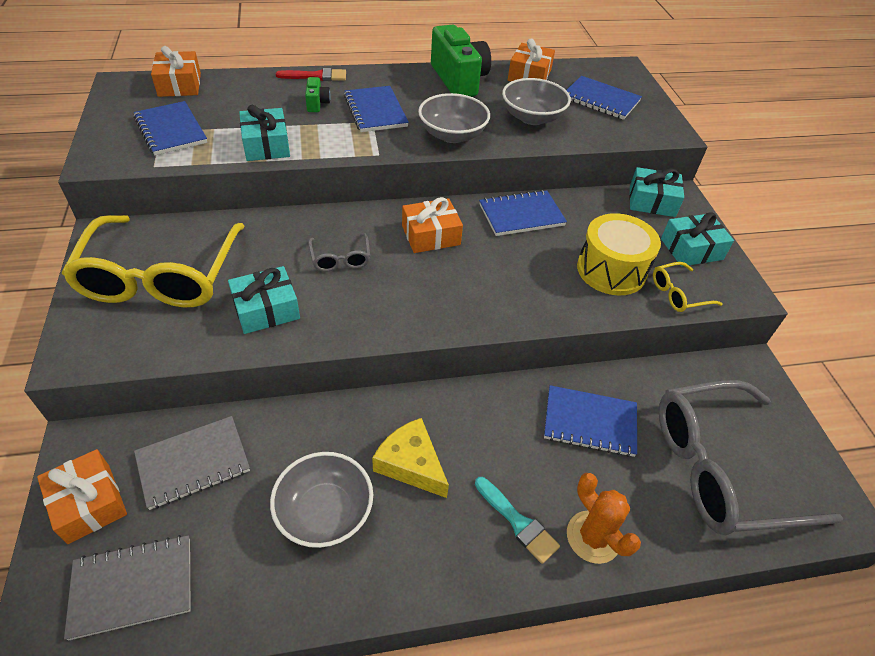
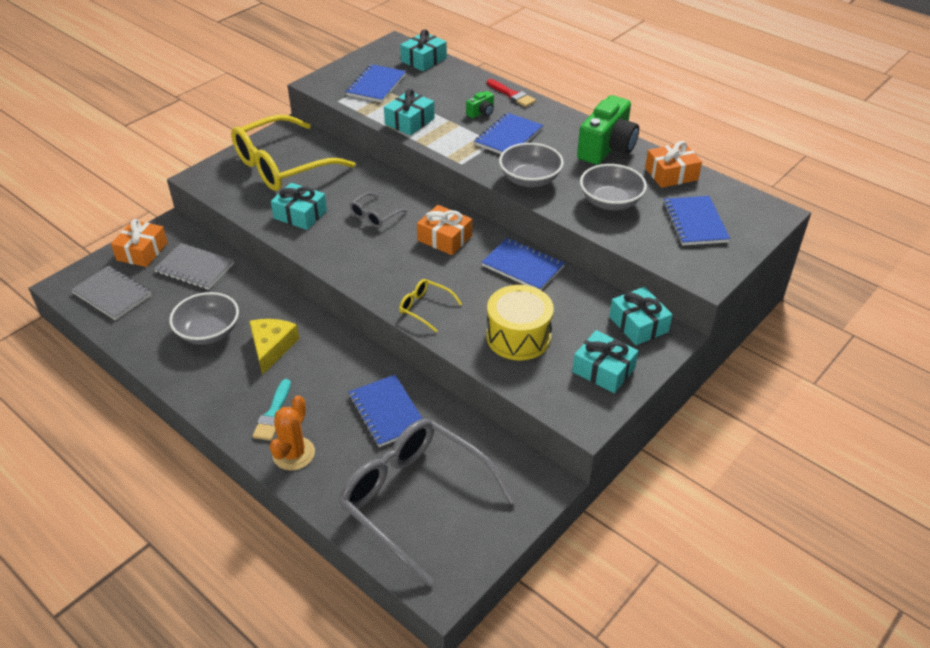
camera: 55 degrees right, 5 degrees down
orange gift [151,46,201,97] -> turquoise gift [400,29,447,71]
yellow glasses [653,262,723,312] -> yellow glasses moved to [399,279,462,332]

